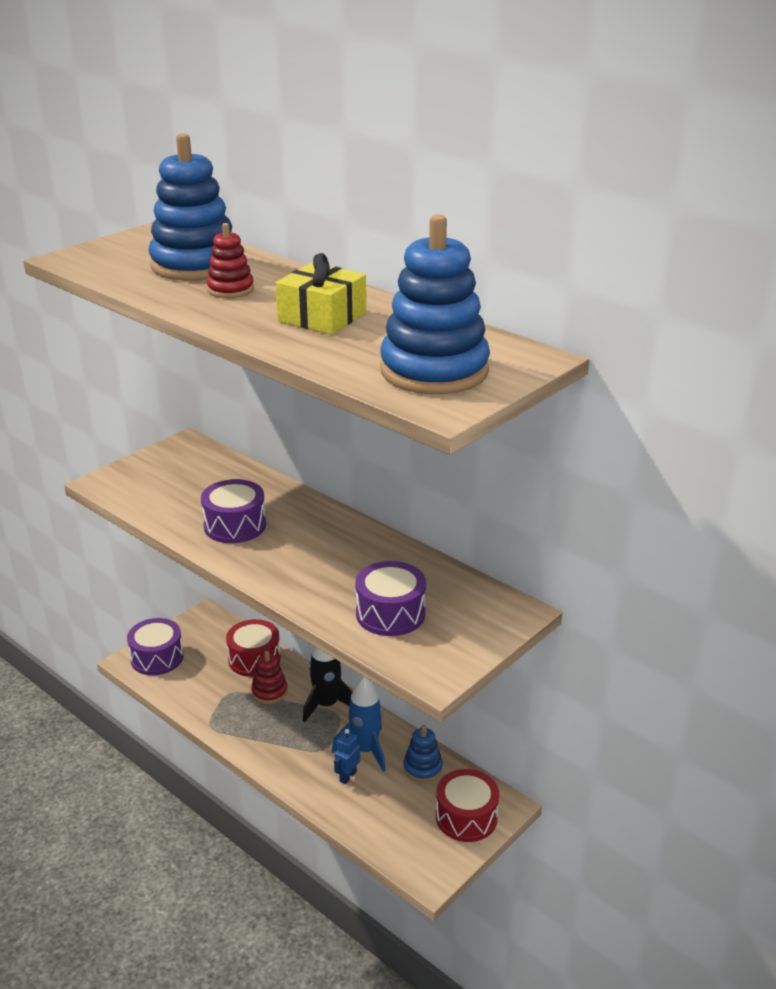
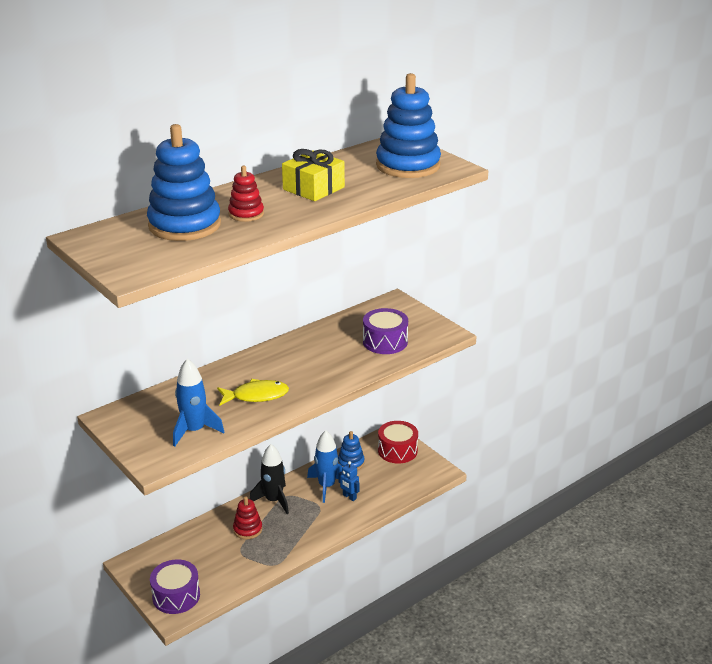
camera: 80 degrees left, 0 degrees up
purple drum [201,479,266,543] -> yellow fish [217,379,289,405]
red drum [226,619,281,677] -> none
none -> blue rocket [173,359,224,447]

